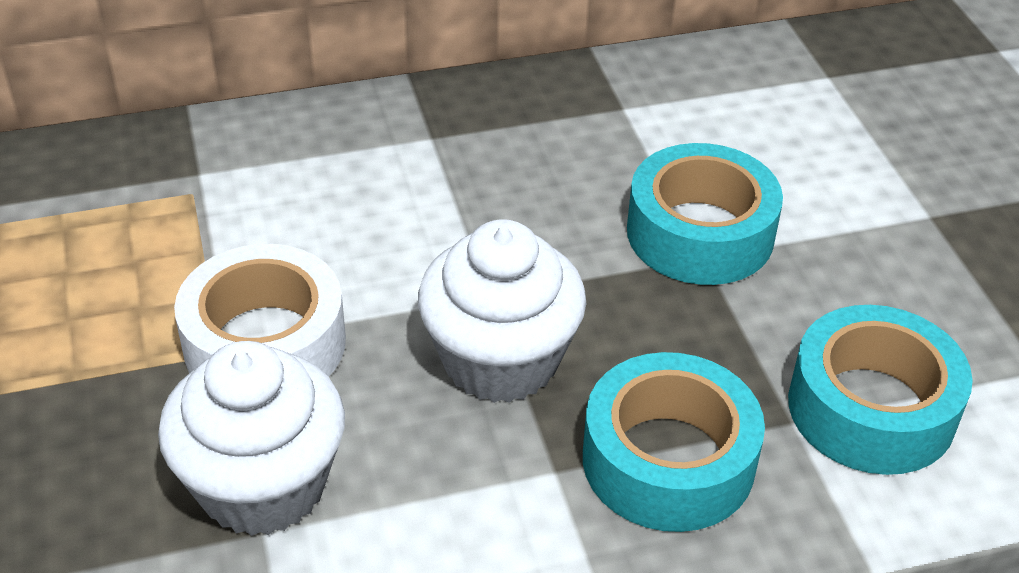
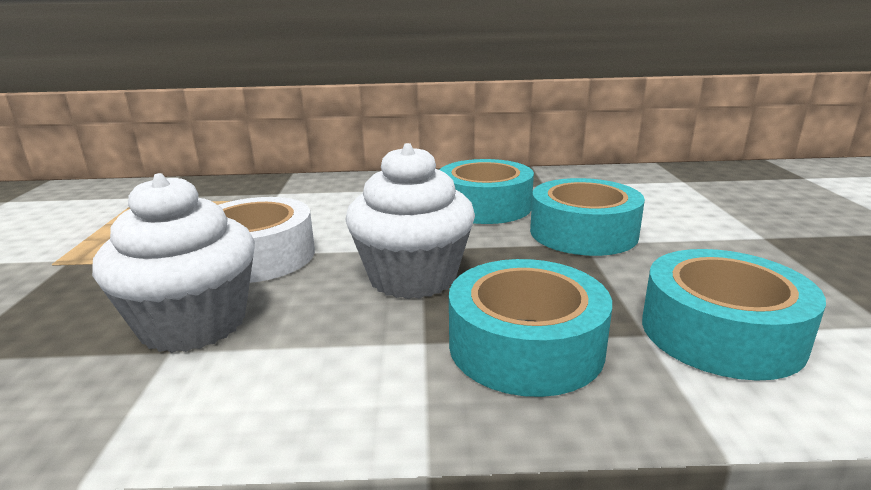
camera: 15 degrees right, 20 degrees down
none -> turquoise tape [439,159,534,224]

